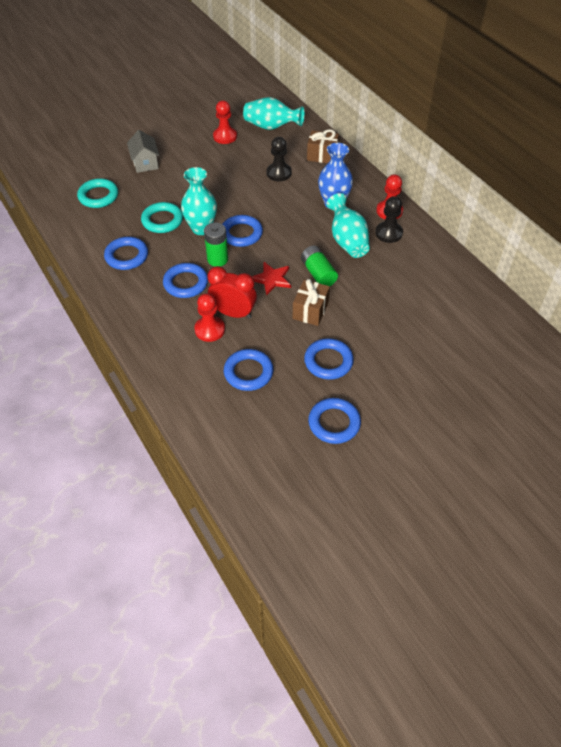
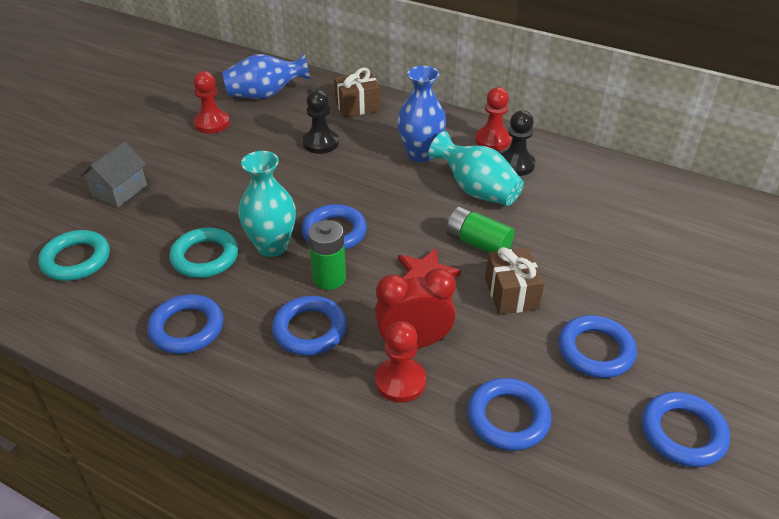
camera: 30 degrees left, 10 degrees down
grey house [127,130,159,173] -> grey house turned 75 degrees clockwise [80,142,147,207]
turquoise vase [243,97,305,130] -> blue vase [222,53,310,99]

